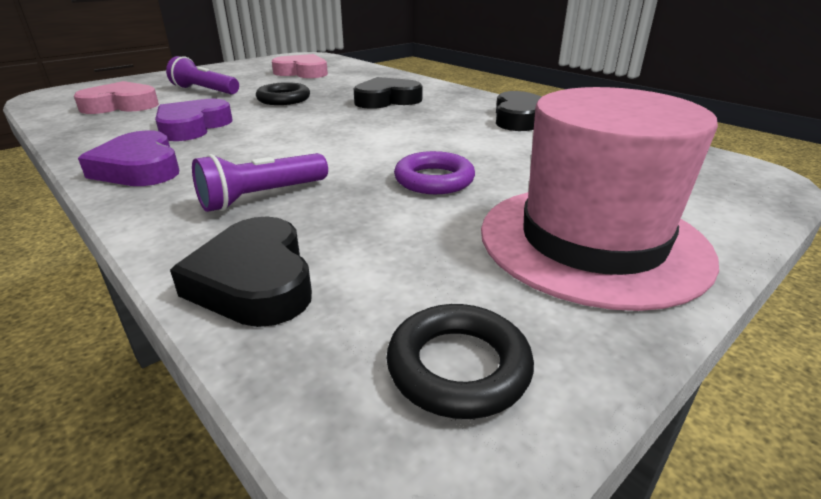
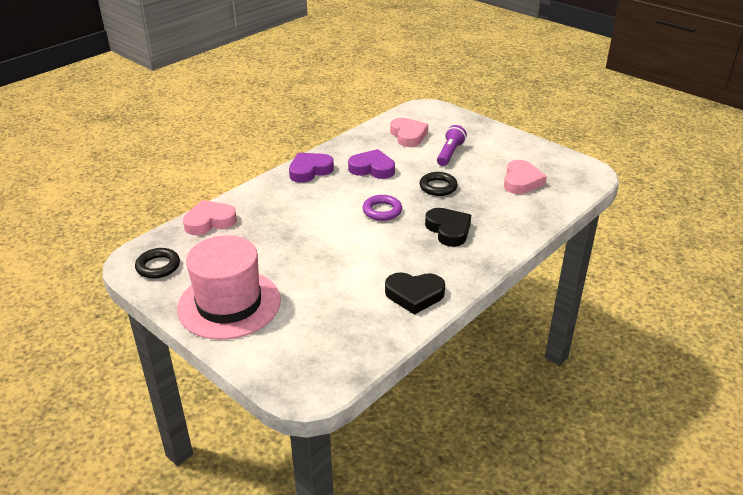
camera: 85 degrees right, 5 degrees up
black heart [170,216,312,327] -> pink heart [183,200,237,235]
purple flashlight [192,153,328,212] -> none
purple ring [394,151,475,194] -> purple ring moved to [363,195,402,221]

